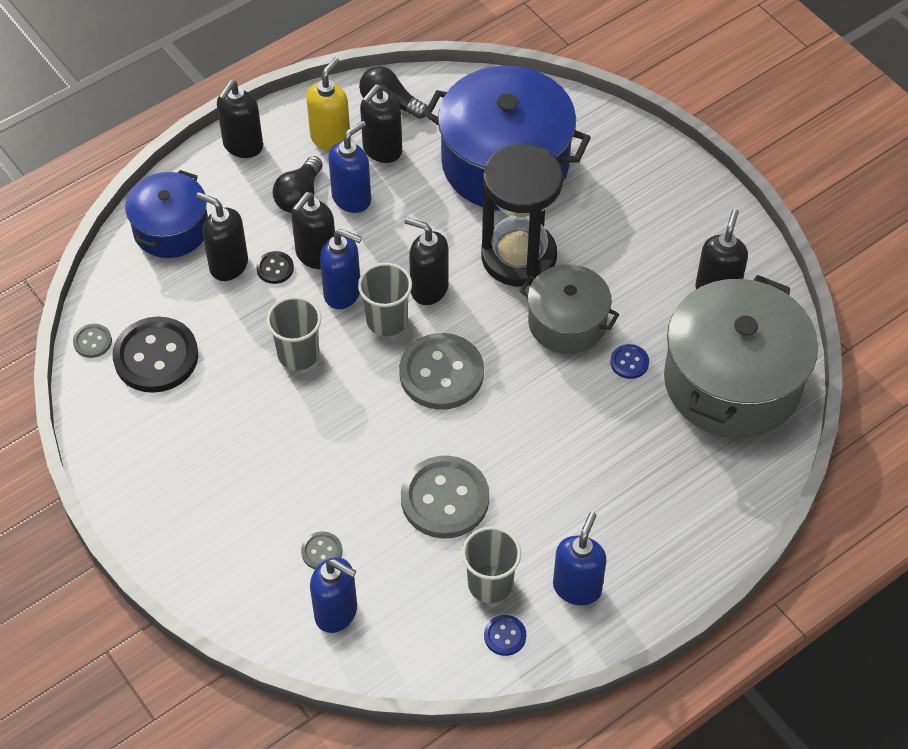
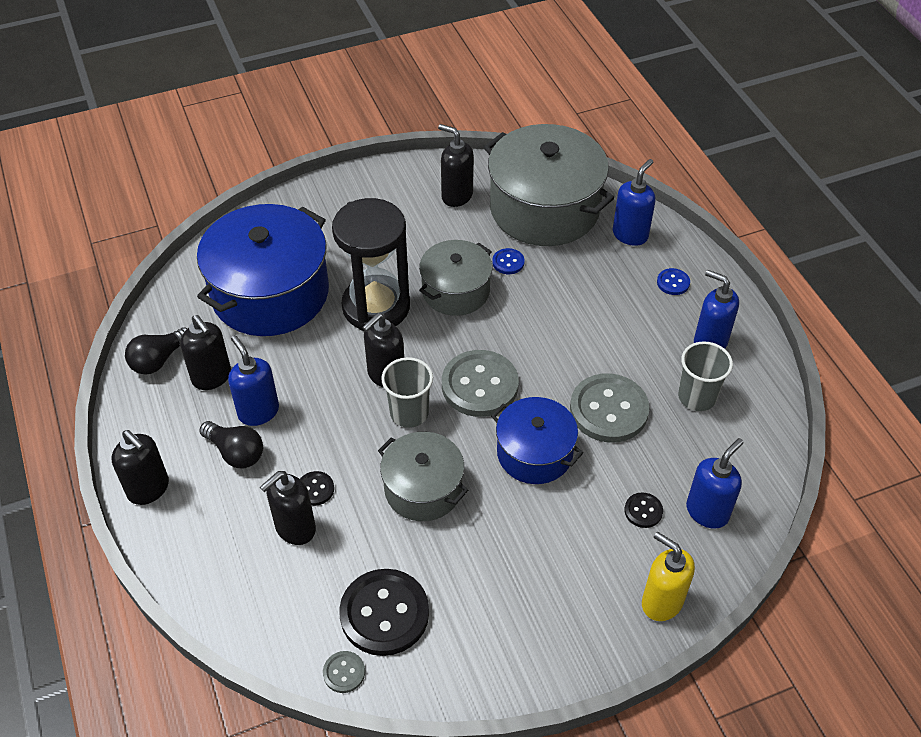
camera: 75 degrees left, 5 degrees down
blue pot [125,170,208,258] -> blue pot moved to [491,397,583,484]
grey cup [267,296,321,370] -> grey pot [378,432,468,521]
black soap dispenser [291,192,335,269] -> none
grey button [301,531,342,569] -> black button [624,493,663,528]
yellow soap dispenser [306,57,351,151] -> yellow soap dispenser moved to [642,532,695,621]
blue soap dispenser [320,229,362,309] -> blue soap dispenser moved to [613,159,656,246]
blue button [484,615,526,656] -> blue button moved to [657,268,690,295]

